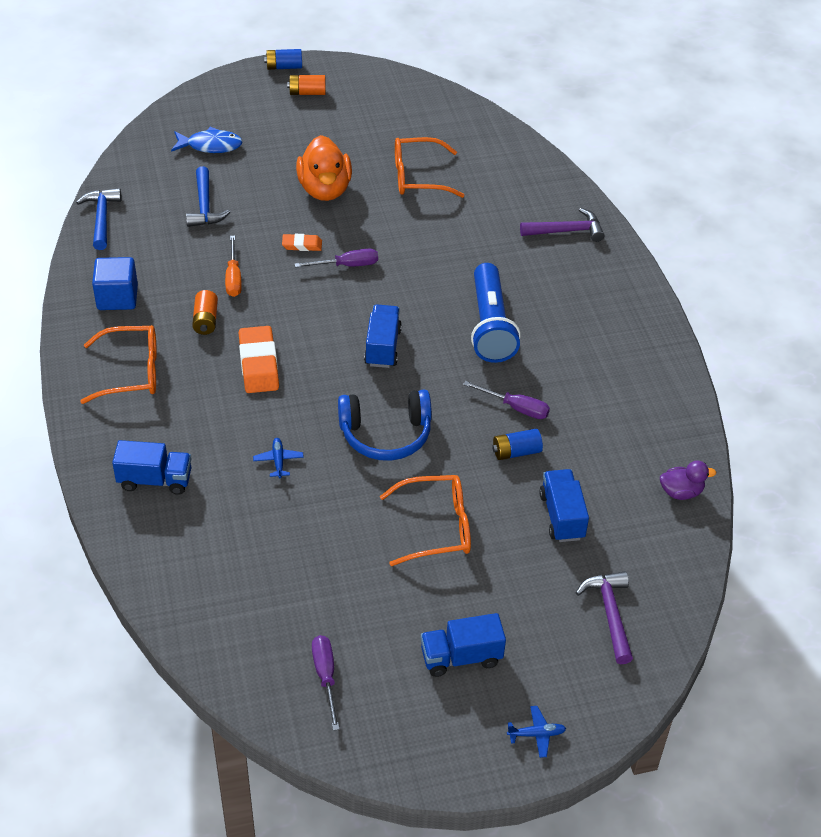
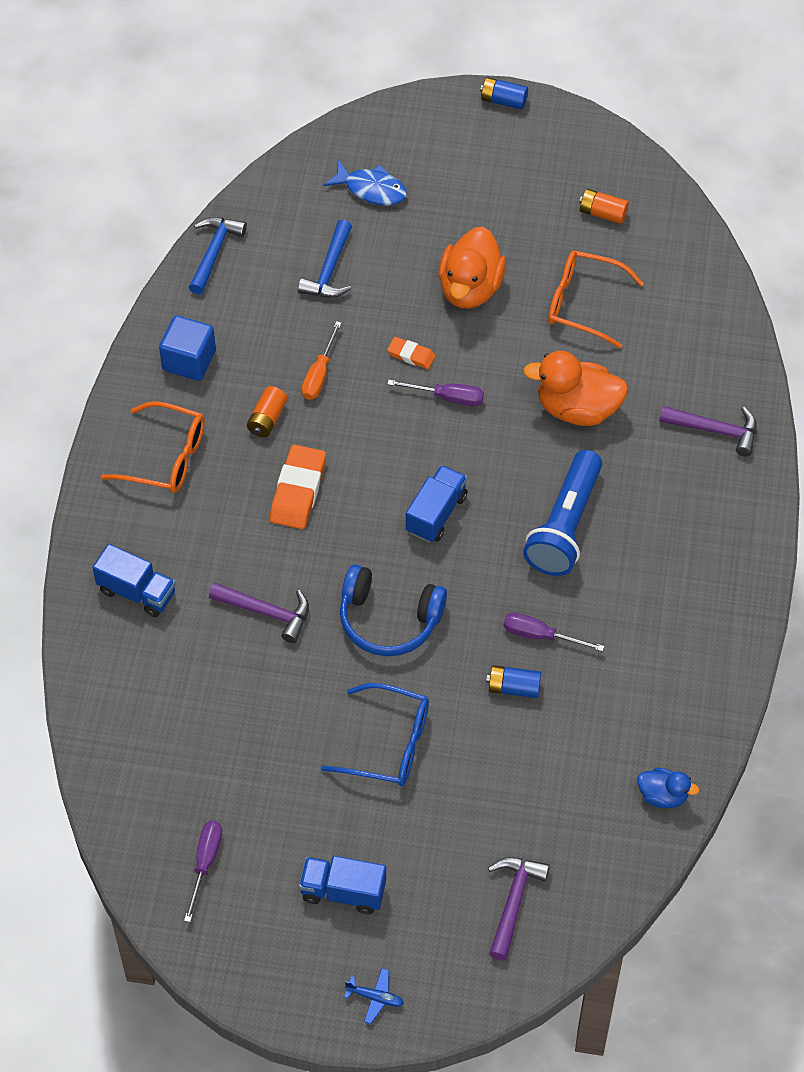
camera: 25 degrees right, 10 degrees up
blue plane [253,438,304,478] -> purple hammer [209,582,309,643]
orange battery [287,75,326,95] -> orange battery moved to [579,189,629,224]
orange glasses [380,475,471,566] -> blue glasses [321,683,429,786]
purple screwdriver [463,381,550,419] -> purple screwdriver turned 150 degrees clockwise [504,613,605,652]
blue truck [539,469,589,542] -> none
purple duck [660,460,716,500] -> blue duck [637,768,700,808]
none -> orange duck [523,351,629,426]

